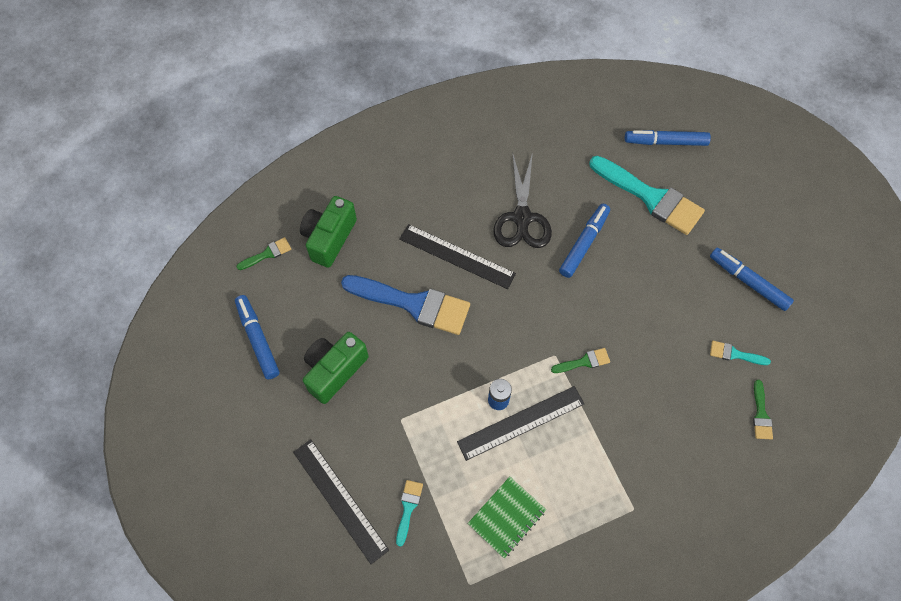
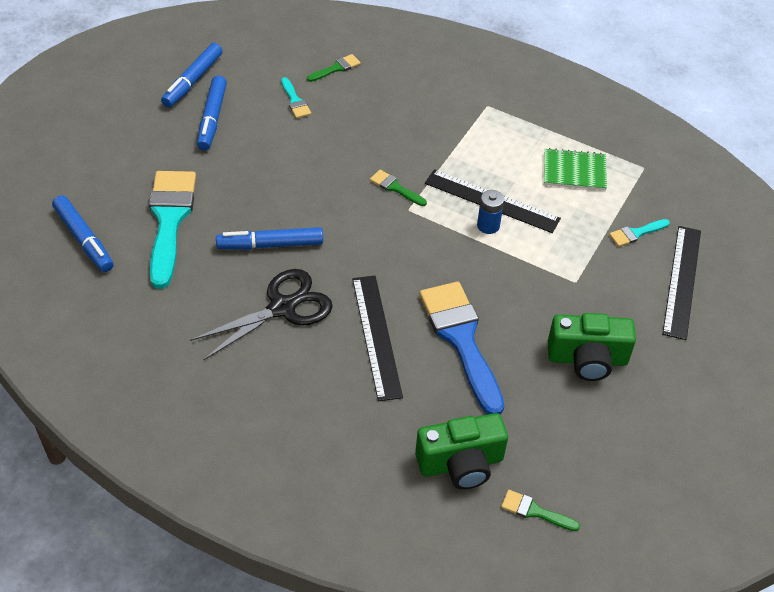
camera: 130 degrees left, 15 degrees down
blue marker [235,295,280,379] -> blue marker moved to [161,43,222,107]

